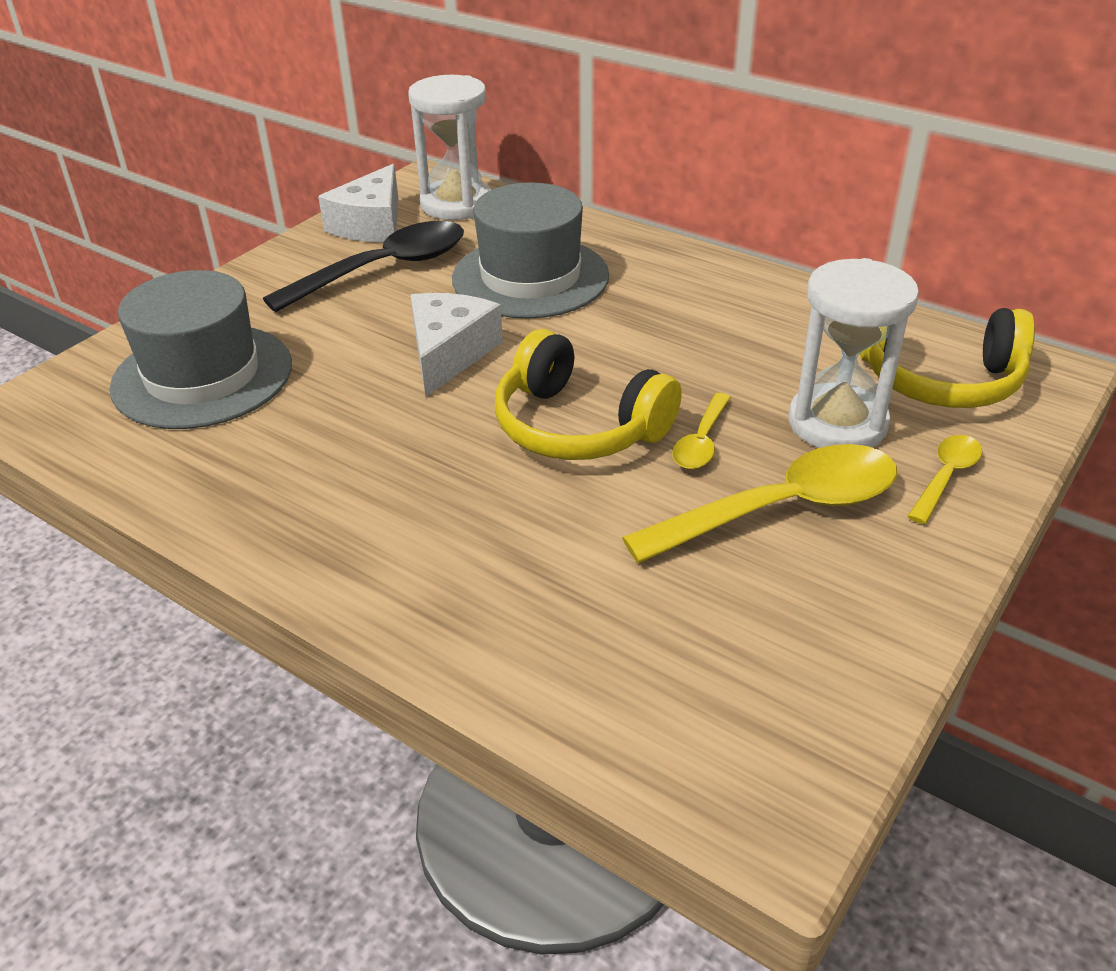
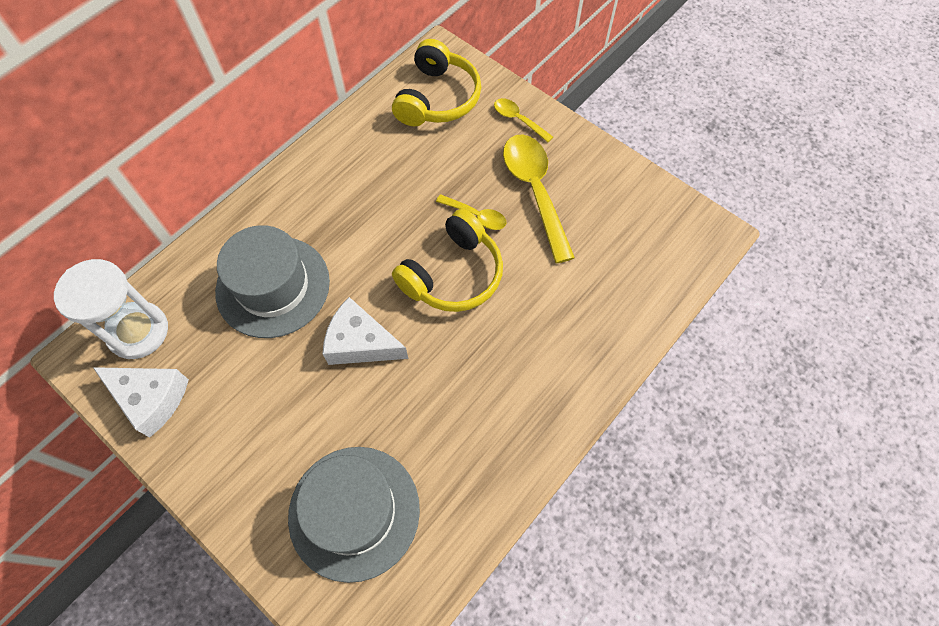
camera: 85 degrees left, 25 degrees up
black spoon [263,221,464,312] -> none
white hourglass [788,258,919,448] -> none

